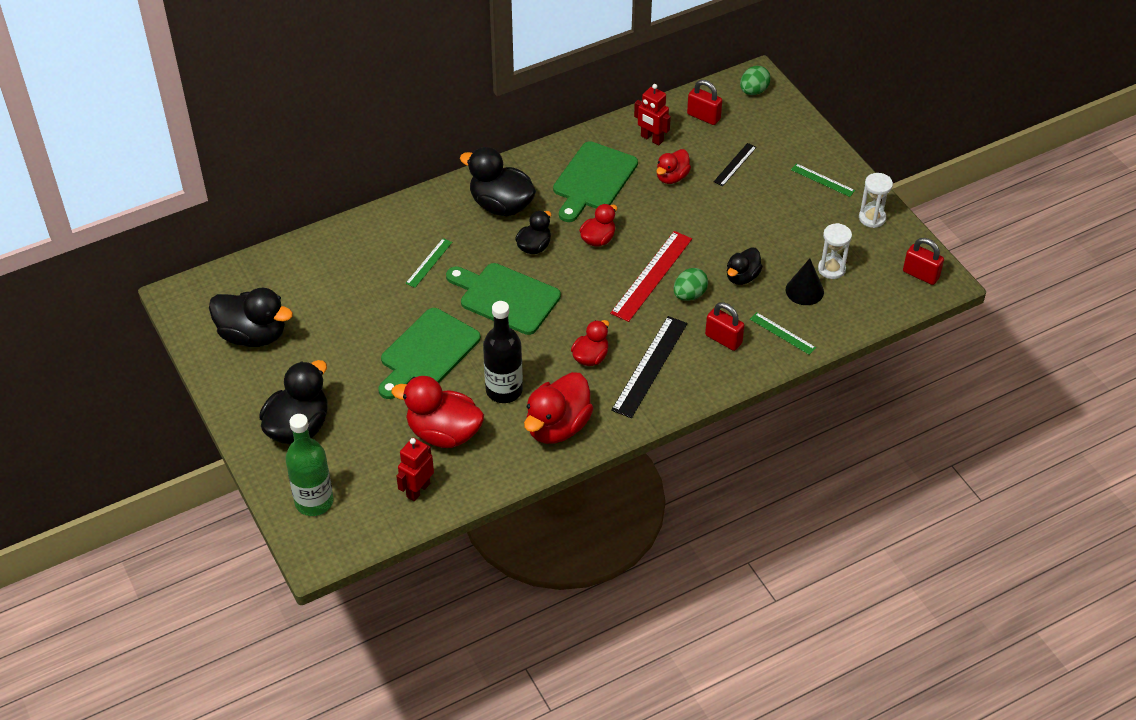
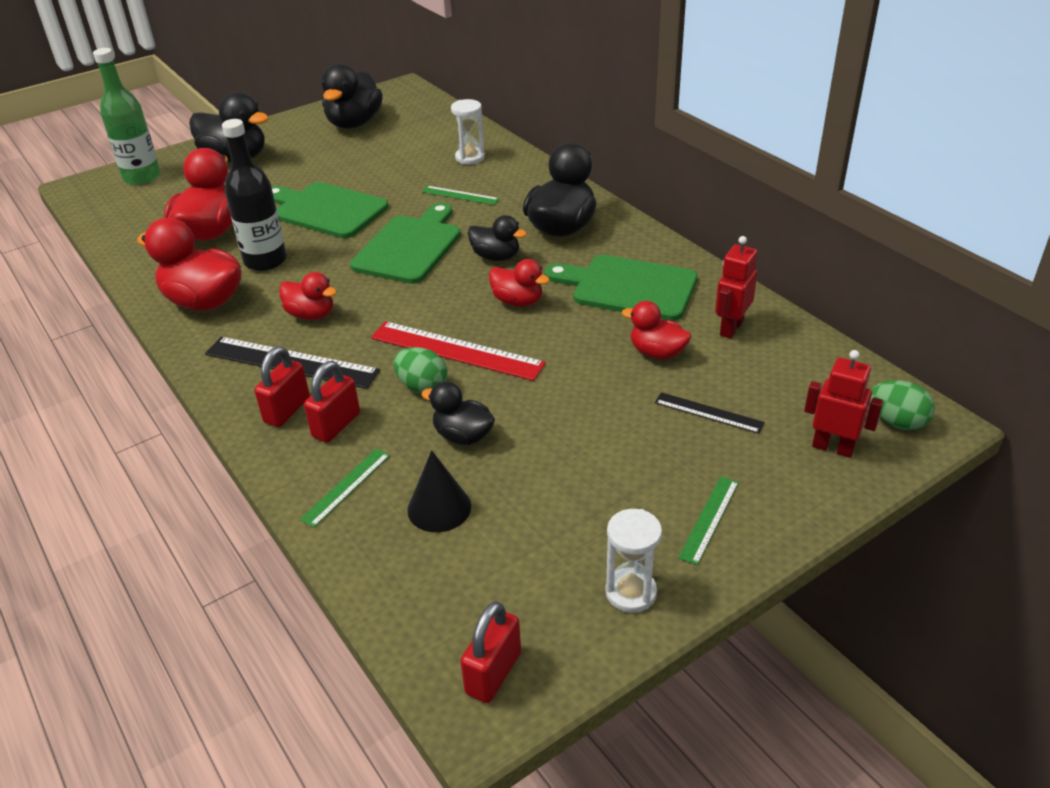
camera: 85 degrees right, 10 degrees down
red robot [396,438,434,501] -> red robot moved to [804,350,883,458]
red padlock [687,80,722,125] -> red padlock moved to [254,346,310,427]
white hourglass [818,223,852,279] -> white hourglass moved to [451,99,485,165]

